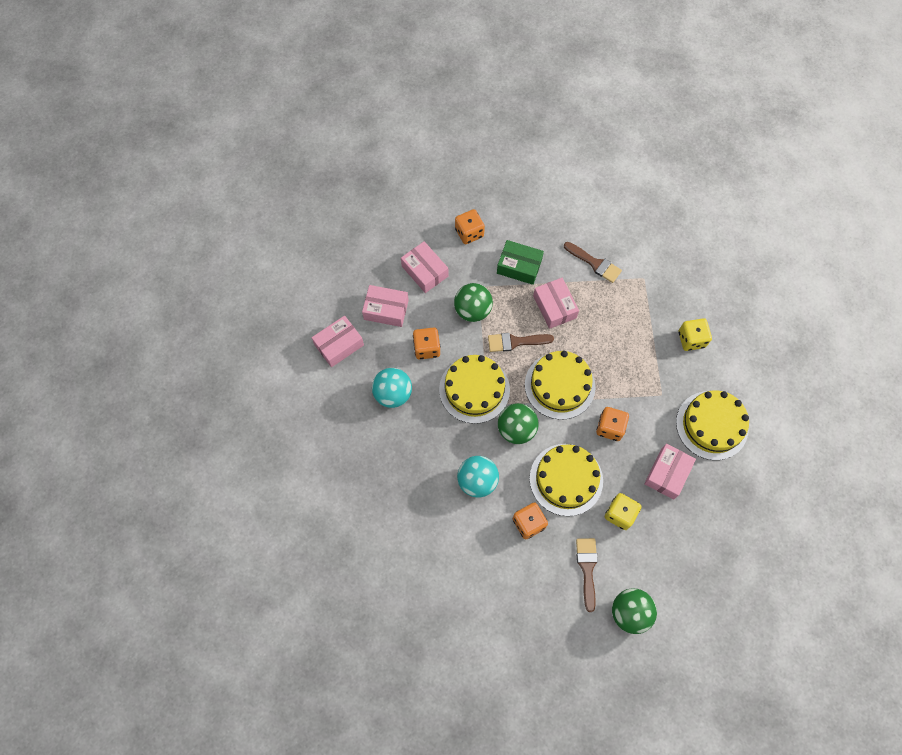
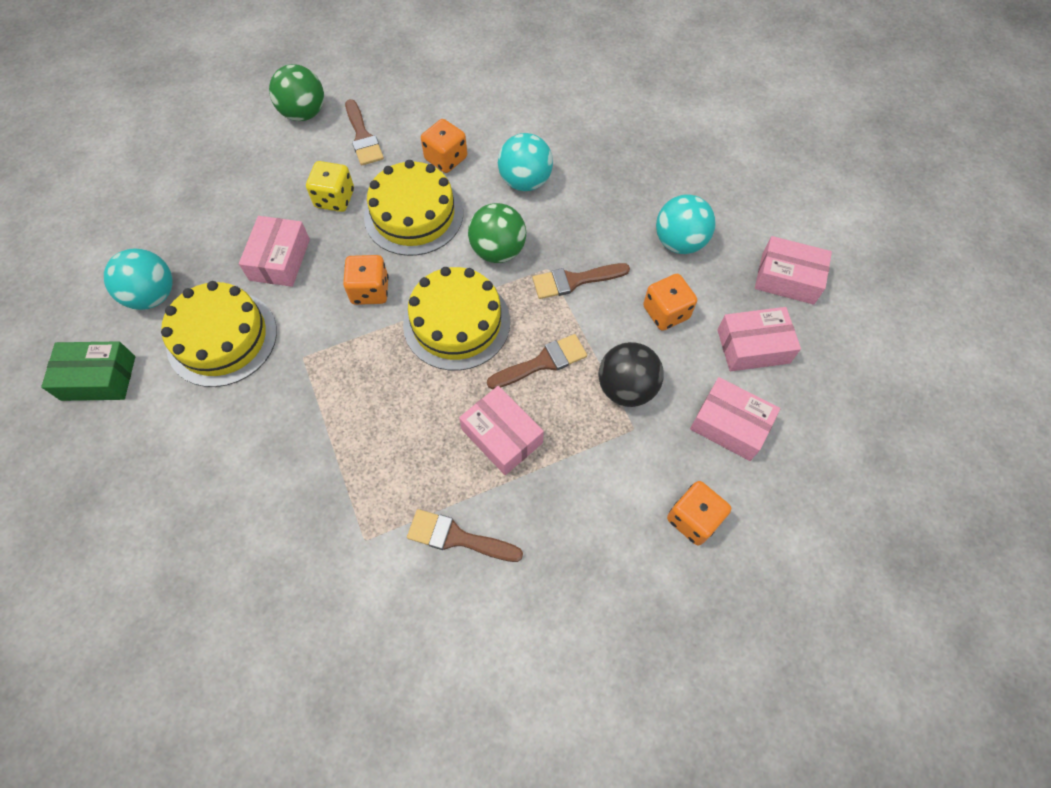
camera: 160 degrees right, 5 degrees down
pink box [312,315,364,367] -> pink box turned 75 degrees clockwise [755,236,832,305]
yellow cake [439,355,510,424] -> brown brush [532,263,630,299]
green ball [454,283,493,322] -> black ball [598,342,664,407]
green box [497,240,544,285] -> green box moved to [41,341,135,401]
yellow dice [678,318,712,351] -> none
none -> turquoise ball [104,248,173,310]

